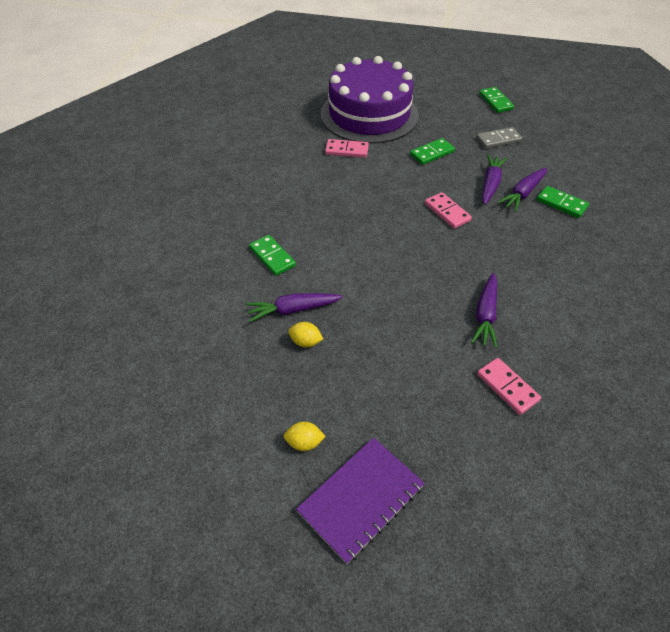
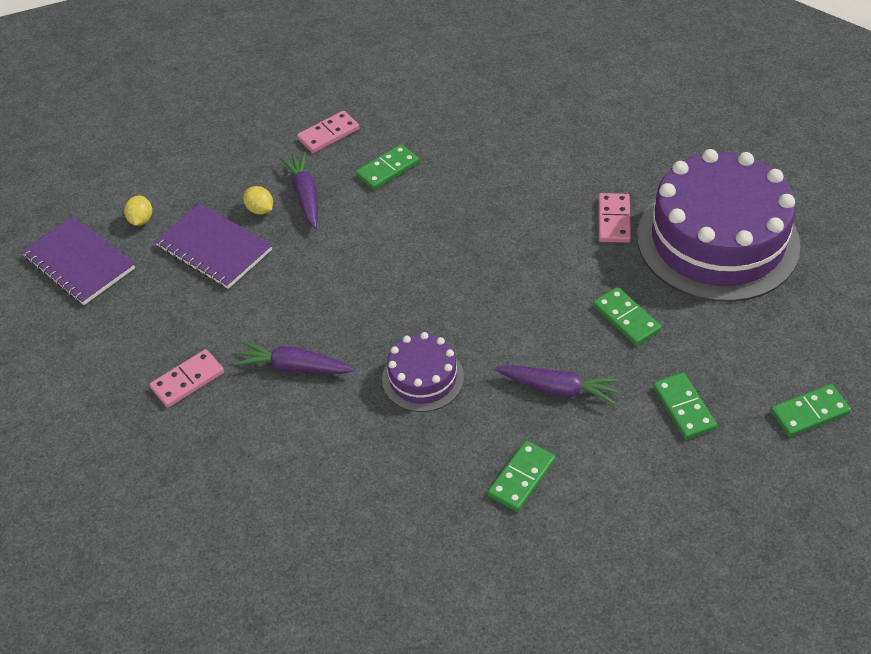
camera: 90 degrees right, 0 degrees up
yellow lemon [288,322,323,347] -> yellow lemon turned 60 degrees counterclockwise [243,186,273,215]
pink domino [425,192,472,229] -> pink domino moved to [297,111,360,153]
grey domino [477,127,522,149] -> green domino [653,373,717,439]
purple carrot [497,168,547,212] -> none
none -> purple notebook [155,203,272,289]
none -> purple cake [382,332,464,412]

